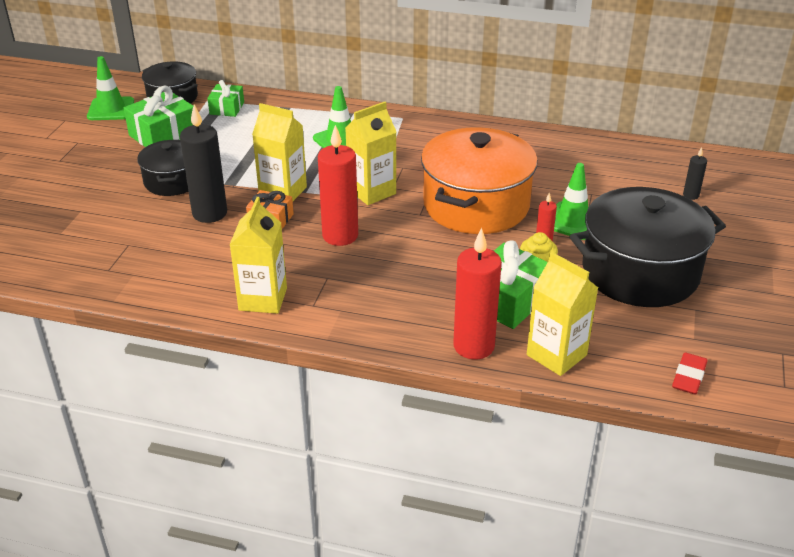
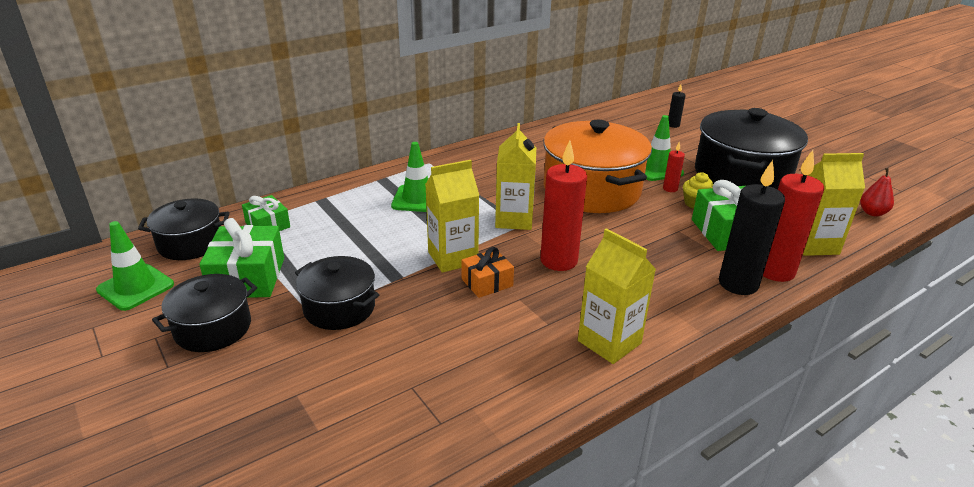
camera: 50 degrees left, 5 degrees down
black candle [180,104,227,223] -> black candle moved to [719,160,785,295]
red eraser [672,352,708,395] -> red pear [860,168,894,217]
none -> black pot [152,274,257,352]

